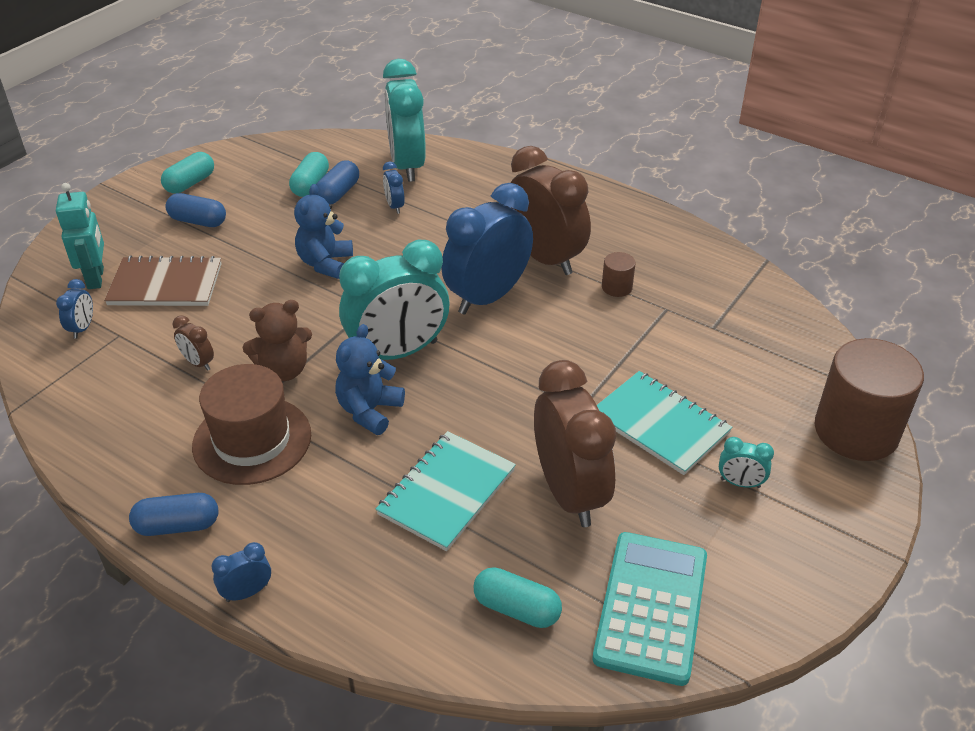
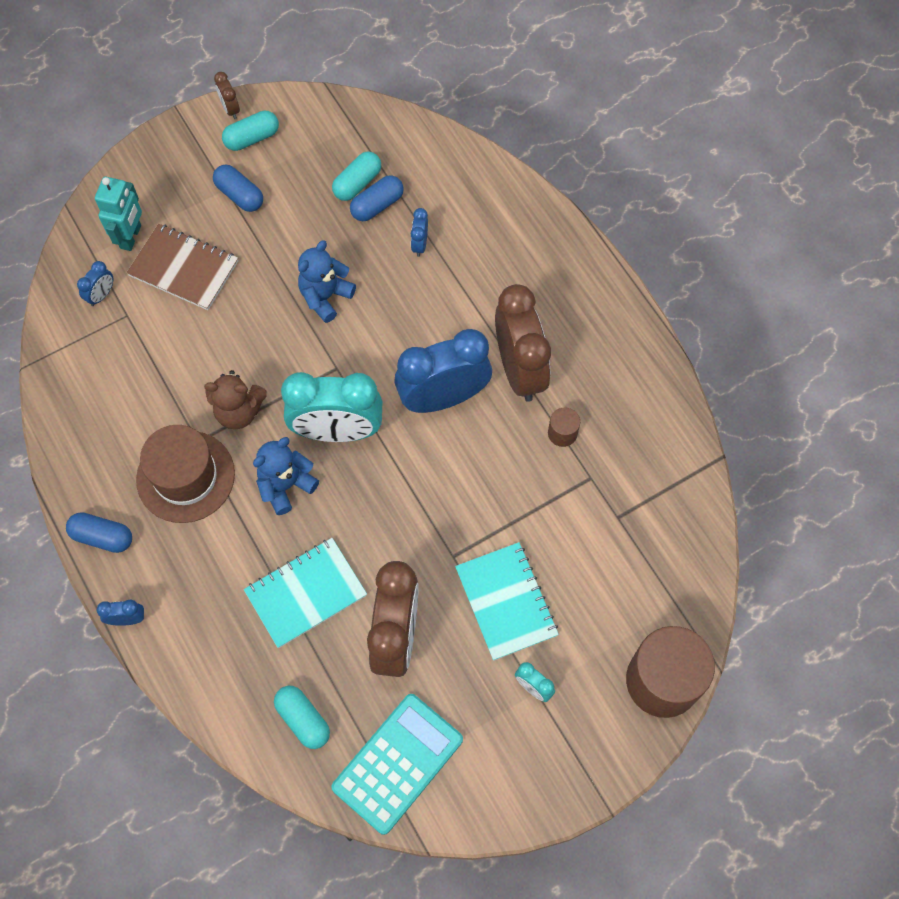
camera: 25 degrees right, 25 degrees up
brown clock [173,315,214,371] -> brown clock moved to [214,72,240,119]
turquoise clock [383,59,426,182] -> none

